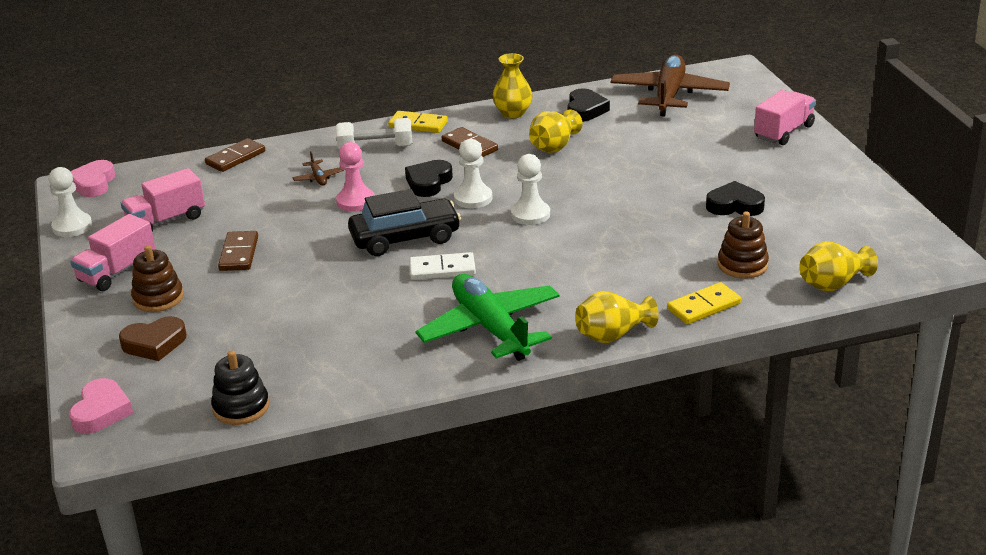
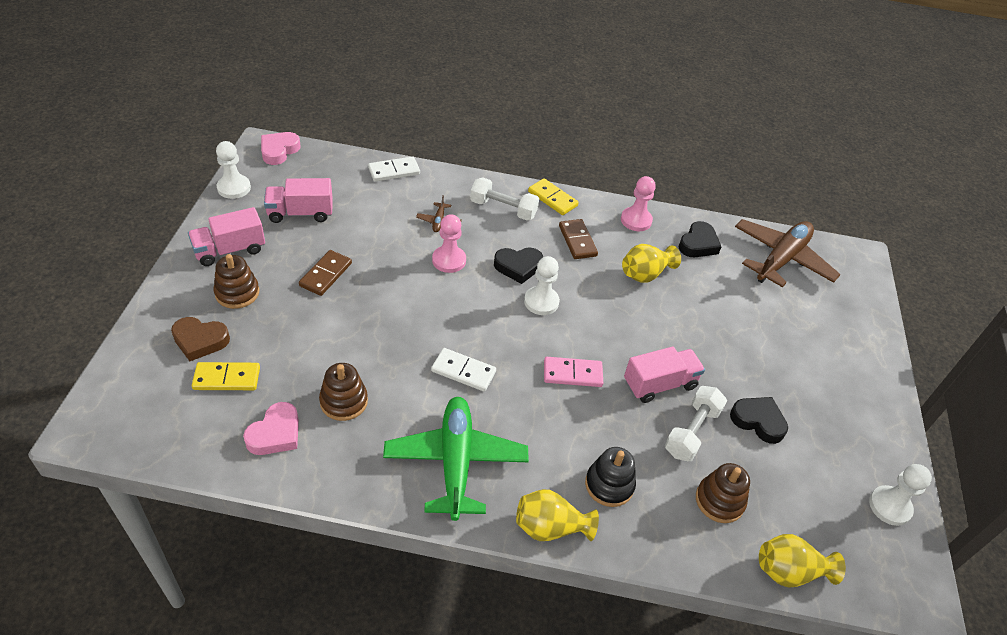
camera: 20 degrees right, 15 degrees up
pink heart [69,378,133,434] -> pink heart moved to [243,402,299,455]
brown domino [205,138,265,172] -> white domino [368,156,420,182]
black stacking toy [211,350,269,425] -> black stacking toy moved to [585,447,636,507]
black car [348,189,461,256] -> none
black heart [405,160,453,197] -> black heart turned 150 degrees counterclockwise [494,247,543,284]
yellow vase [492,53,533,119] -> pink pawn [621,176,656,231]
white pawn [511,154,550,225] -> white pawn moved to [869,464,932,526]
yellow domino [667,282,741,324] -> yellow domino moved to [192,362,260,390]
pink truck [754,90,816,145] -> pink truck moved to [624,346,705,403]
none -> brown stacking toy [319,363,368,421]
none -> pink domino [544,357,603,387]
none -> white dumbbell [665,386,727,462]

